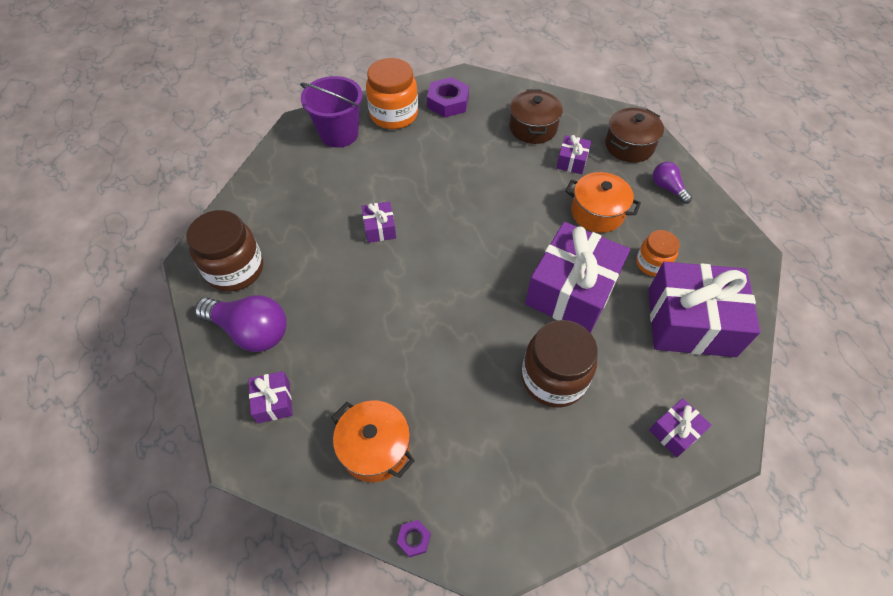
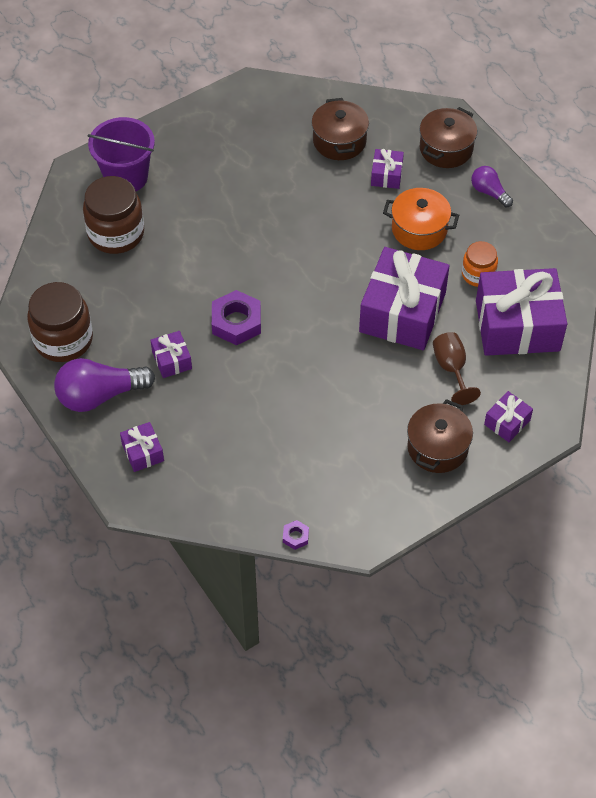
camera: 10 degrees left, 0 degrees up
purple light bulb [195,295,287,352] -> purple light bulb turned 150 degrees clockwise [54,358,155,412]
orange pot [331,401,415,482] -> none
purple gift [361,202,396,243] -> purple gift moved to [150,331,192,378]
orange jar [366,58,418,129] -> none
purple nut [427,77,469,117] -> purple nut moved to [212,290,261,345]
brown jar [521,320,597,408] -> brown jar moved to [83,176,144,254]
none -> brown pot [407,399,473,473]
none -> brown goblet [433,332,481,405]

